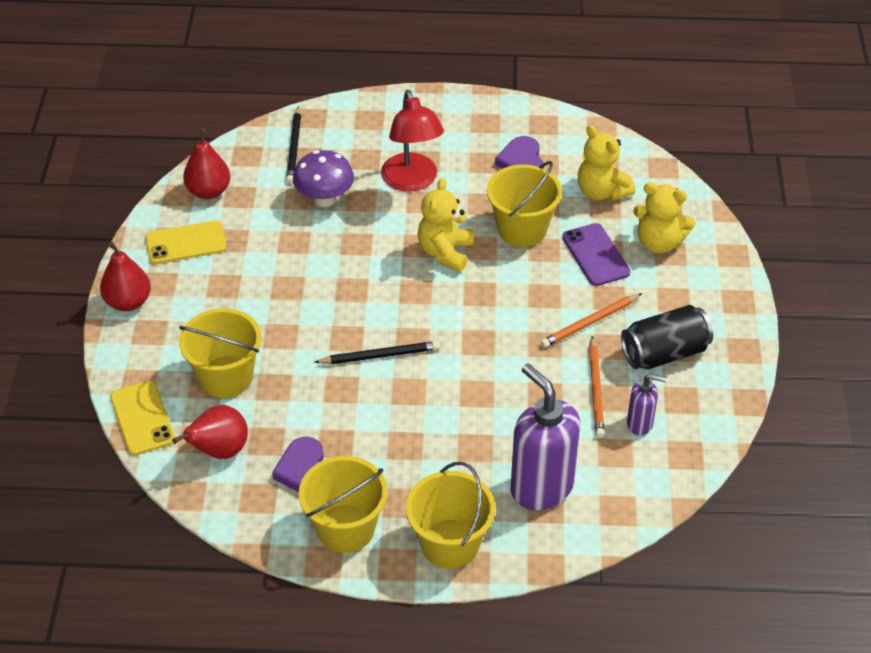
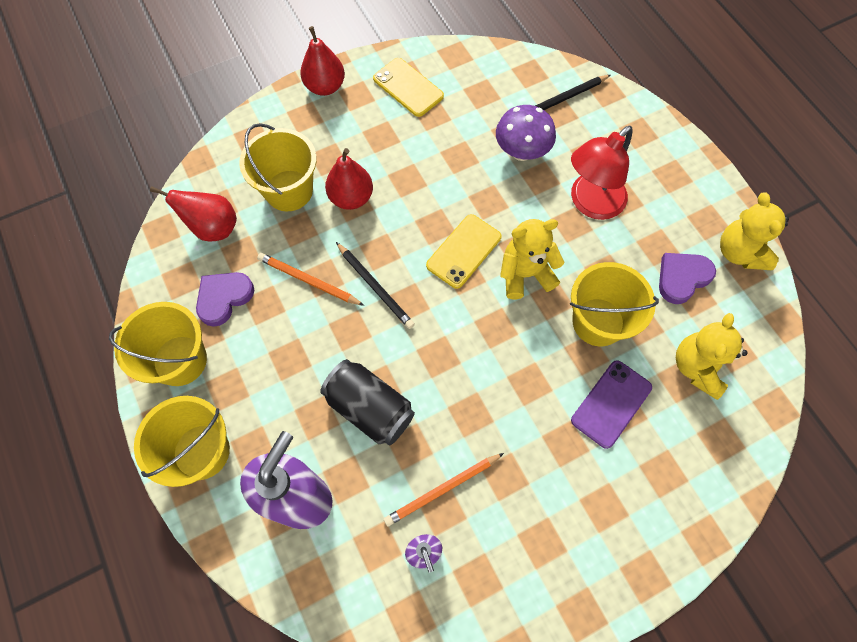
camera: 60 degrees right, 20 degrees up
yellow phone [110,381,175,455] -> yellow phone moved to [426,214,502,289]
red pear [183,129,231,199] -> red pear moved to [325,148,373,210]
orange pencil [541,293,642,348] -> orange pencil moved to [257,253,364,306]
black can [621,305,713,369] -> black can moved to [320,359,415,445]
yellow teddy bear [633,182,695,254] -> yellow teddy bear moved to [720,192,789,270]

